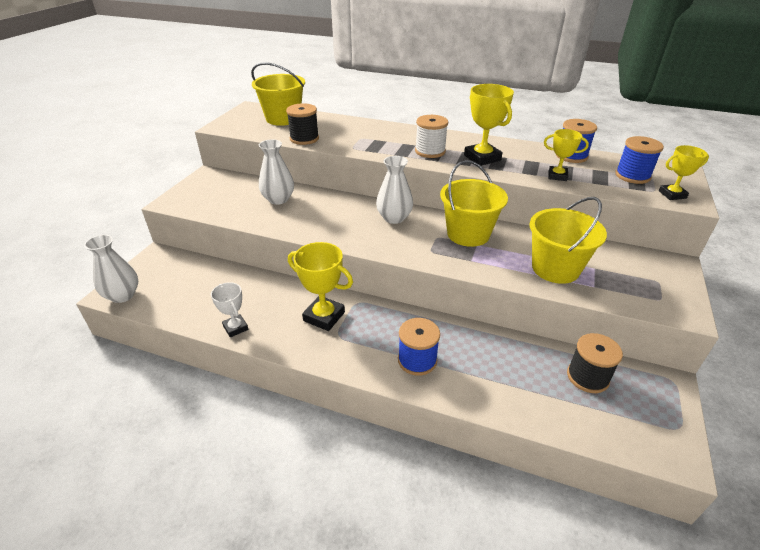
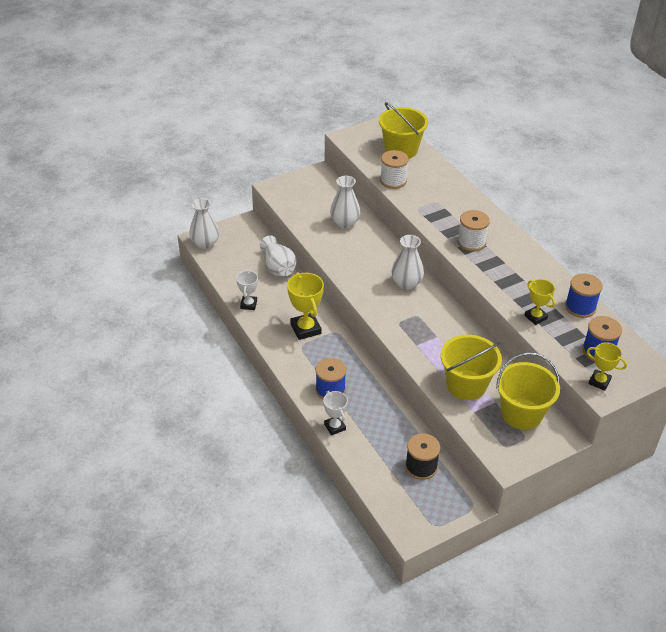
camera: 40 degrees right, 5 degrees up
black spool [286,103,319,145] -> white spool [380,150,409,189]
yellow bucket [440,160,508,247] -> yellow bucket moved to [496,352,560,430]
yellow trophy [464,84,514,166] -> none
none -> white vase [260,235,297,277]
none -> white trophy [323,391,348,435]

